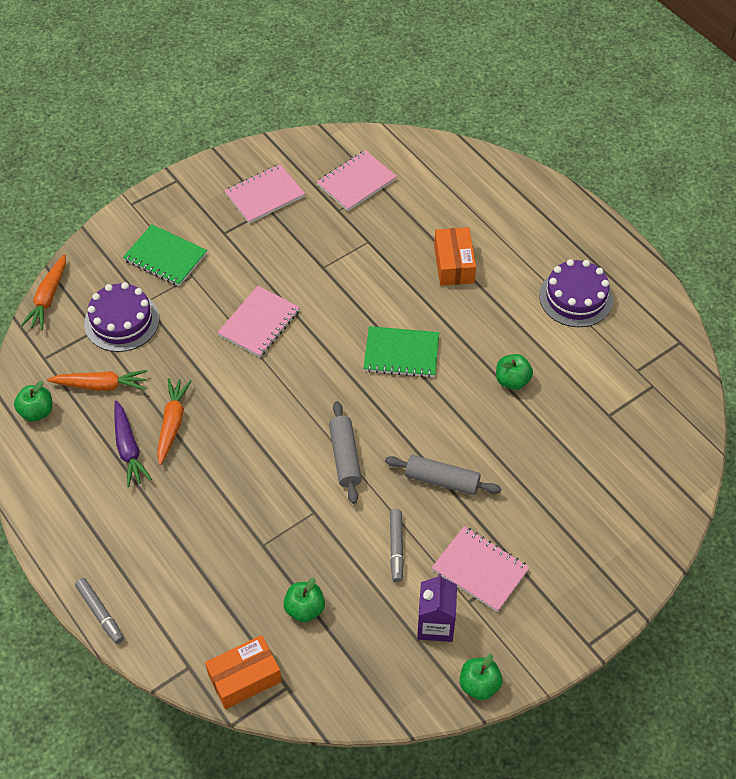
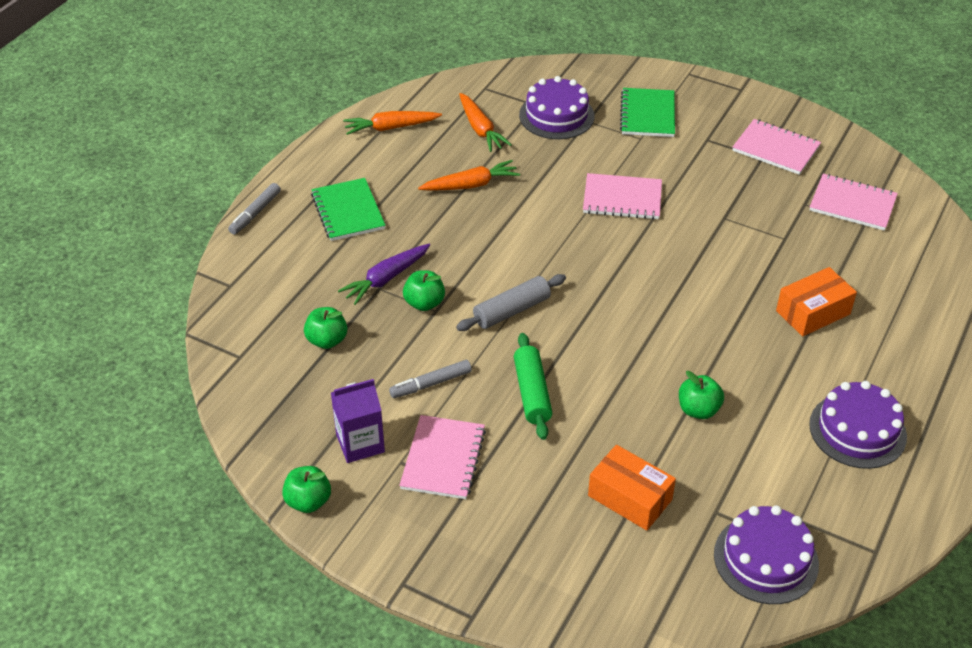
camera: 65 degrees right, 10 degrees down
green apple [14,381,52,422] -> green apple moved to [403,270,445,311]
orange carrot [21,254,66,330] -> orange carrot moved to [343,111,442,135]
purple carrot [114,401,152,487] -> purple carrot moved to [338,244,430,305]
orange box [205,635,282,709] -> orange box moved to [588,445,676,531]
green notebook [363,326,439,378] -> green notebook moved to [311,178,386,241]
grey rolling pin [385,455,502,495] -> green rolling pin [514,333,552,440]
none -> purple cake [714,505,819,604]

